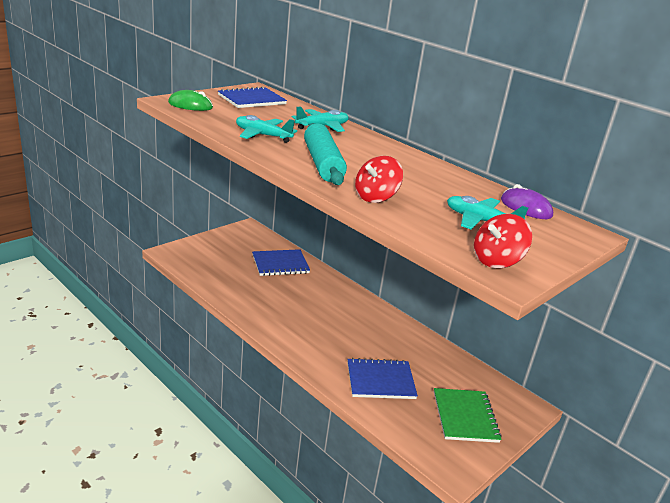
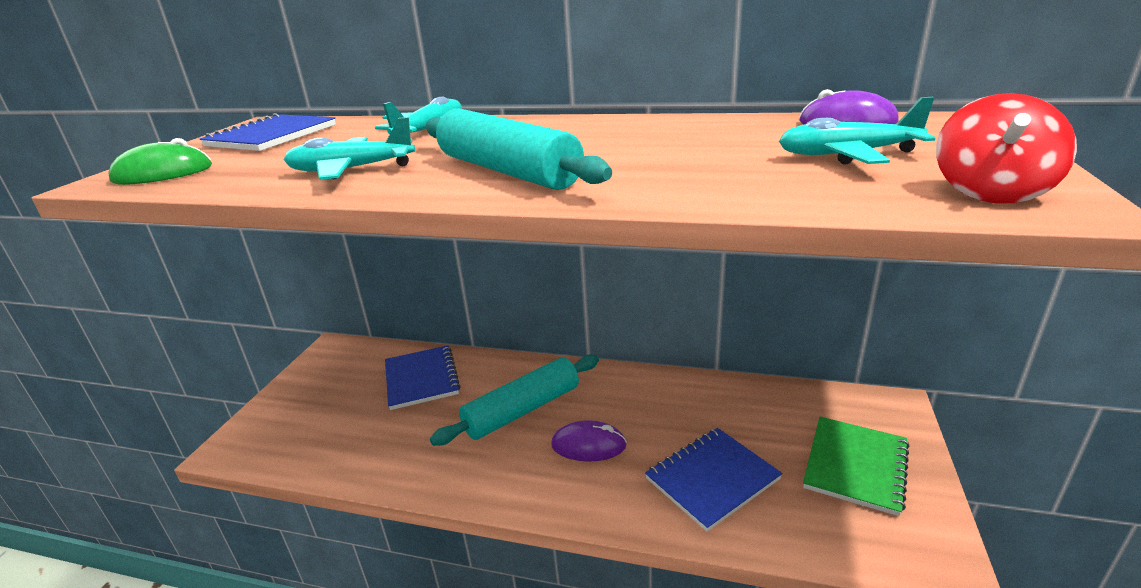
camera: 25 degrees left, 0 degrees up
blue notebook [252,249,310,276] -> blue notebook turned 60 degrees counterclockwise [385,345,461,410]
red spinning top [355,156,403,203] -> none
green notebook [434,388,502,443] -> green notebook turned 60 degrees clockwise [803,417,910,516]
none -> turquoise rolling pin [430,355,599,446]
none -> purple mouse [551,420,627,462]

